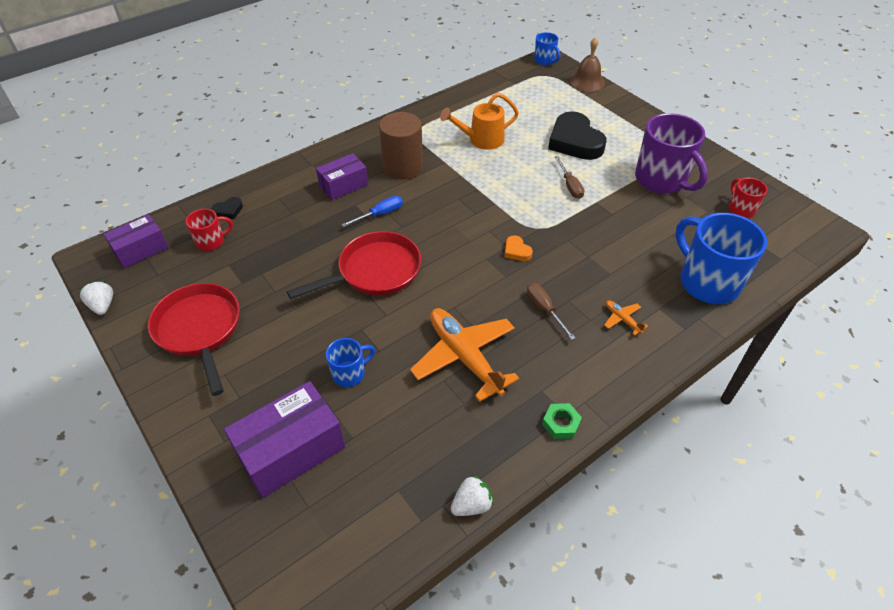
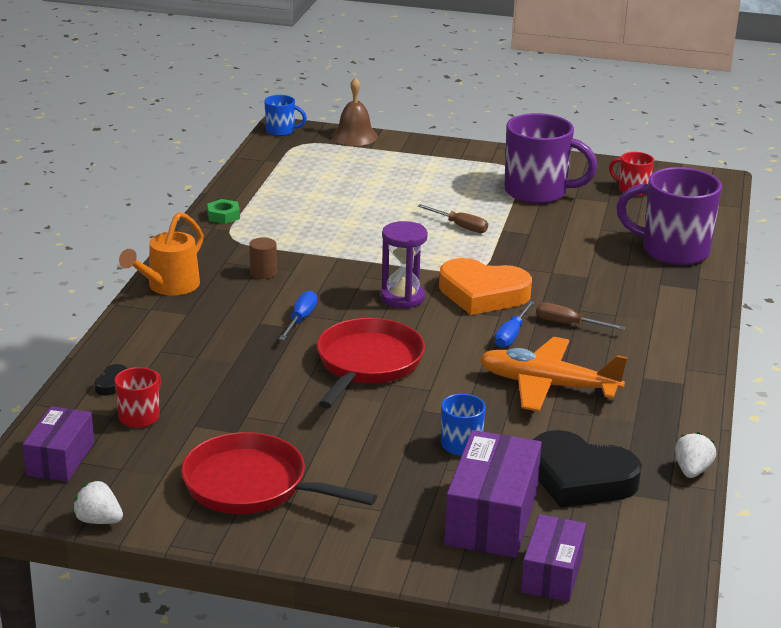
camera: 40 degrees left, 20 degrees down
purple box [316,153,368,200] -> purple box moved to [521,514,586,602]
brown cylinder [379,112,423,179] -> brown cylinder [249,237,277,279], size x0.48
orange watering can [440,93,519,150] -> orange watering can moved to [119,212,203,295]
orange heart [504,235,533,261] -> orange heart [439,258,532,315], size x2.33
green nut [542,403,582,439] -> green nut moved to [207,199,240,224]
black heart [548,111,607,160] -> black heart moved to [533,430,642,508]
orange plane [604,300,648,336] -> none
blue mug [675,213,767,304] -> purple mug [616,167,722,265]
none -> purple hourglass [381,221,428,309]
none -> blue screwdriver [495,301,534,348]

